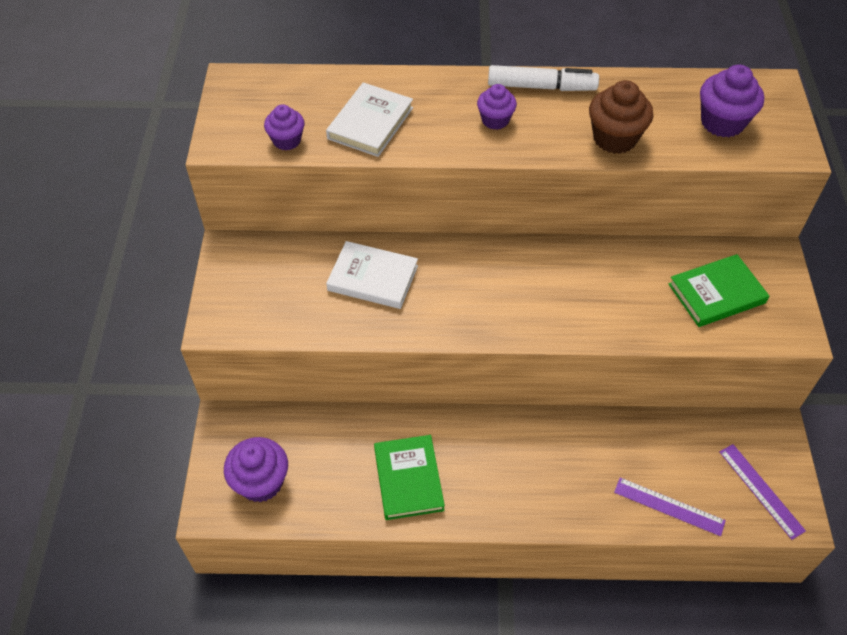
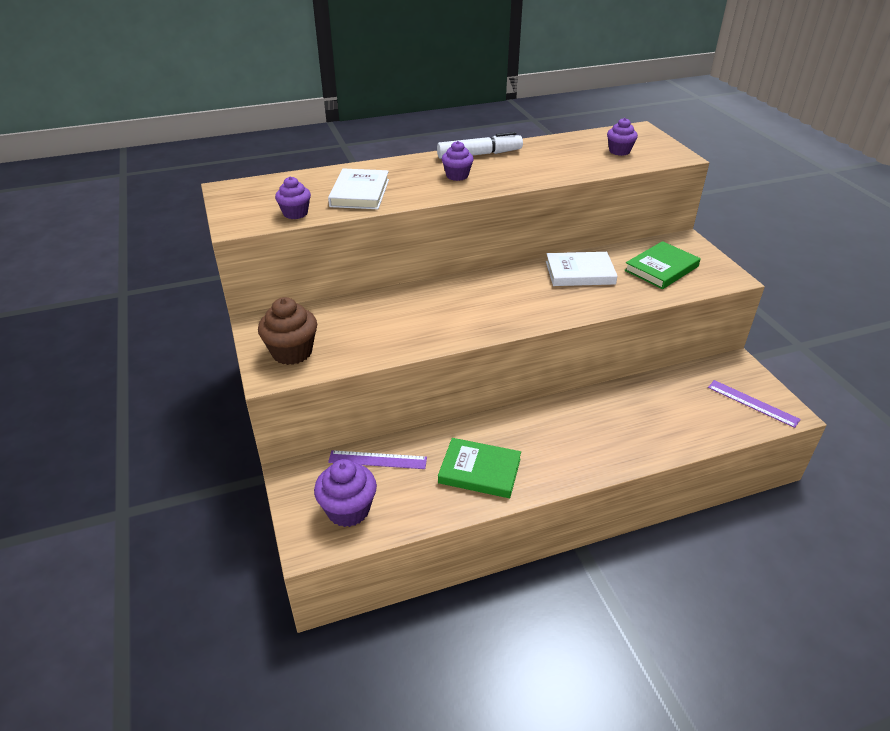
camera: 20 degrees left, 15 degrees down
white book [326,241,418,309] -> white book moved to [546,252,617,286]
green book [374,435,445,520] -> green book turned 45 degrees counterclockwise [438,438,521,498]
brown cupcake [589,80,653,154] -> brown cupcake moved to [258,297,317,365]
purple ruler [614,477,726,536] -> purple ruler moved to [328,450,427,469]
purple cupcake [700,65,764,138] -> purple cupcake [607,118,638,156], size x0.64

